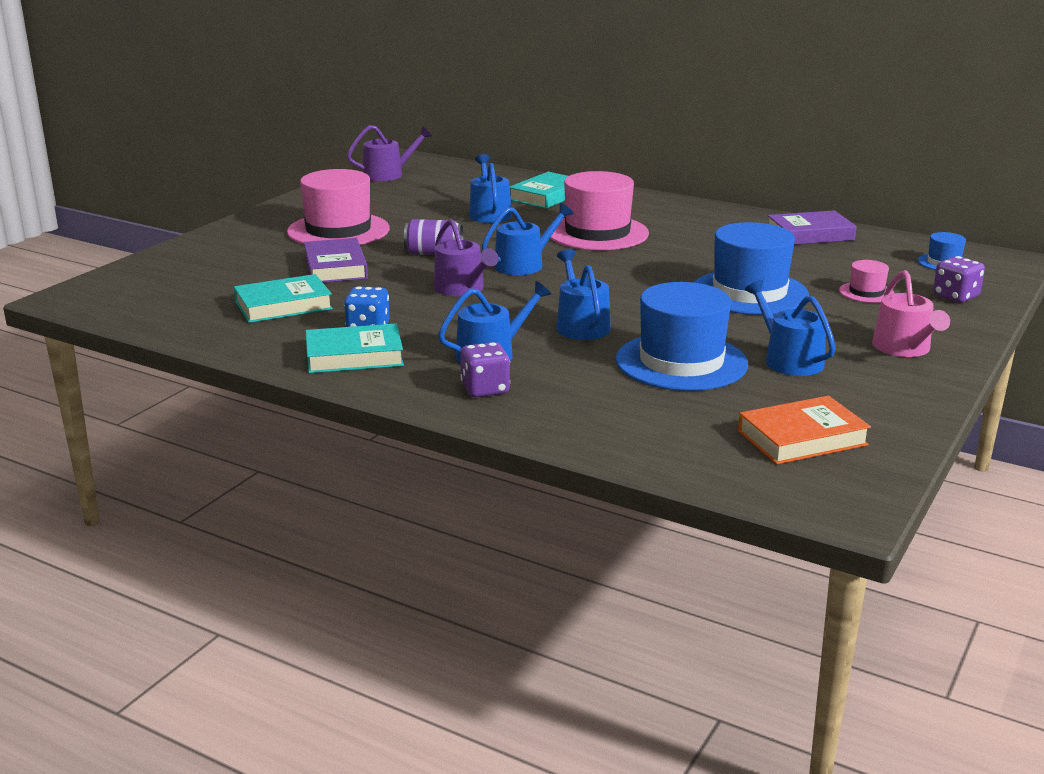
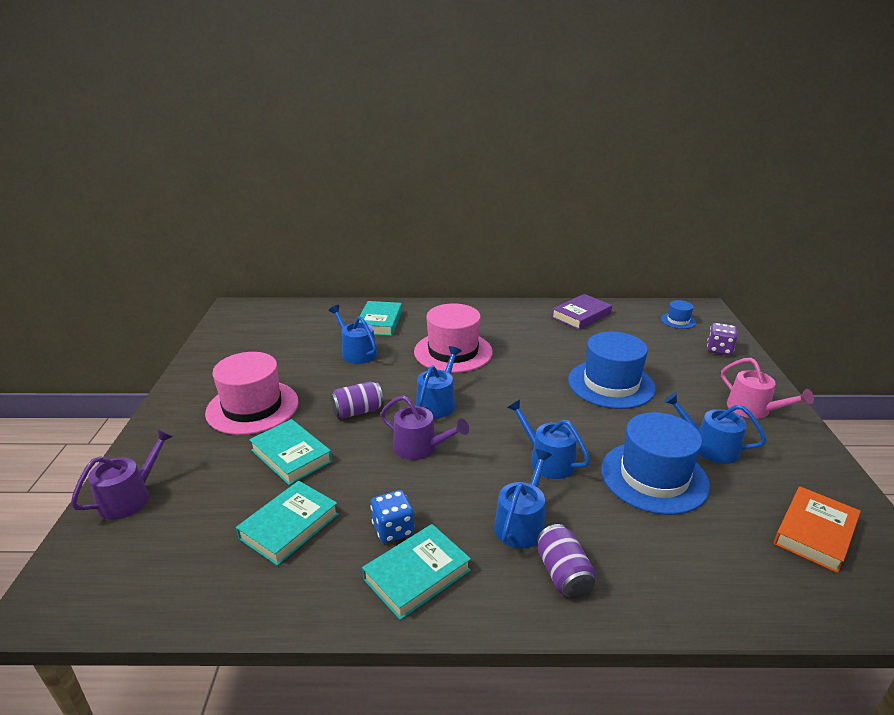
camera: 30 degrees left, 5 degrees up
purple book [304,238,368,283] -> turquoise book [249,419,332,485]
purple watering can [347,125,432,181] -> purple watering can moved to [71,429,174,520]
purple dice [460,342,510,397] -> purple can [537,524,596,598]
pink hat [839,260,894,303] -> none

